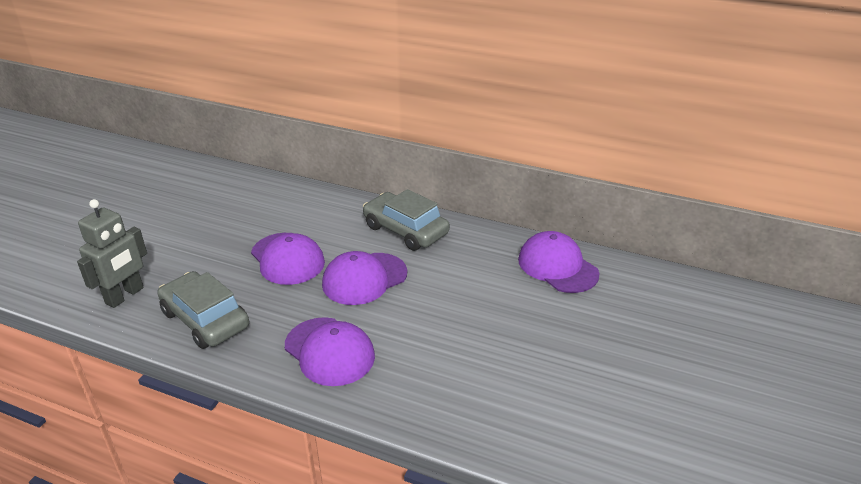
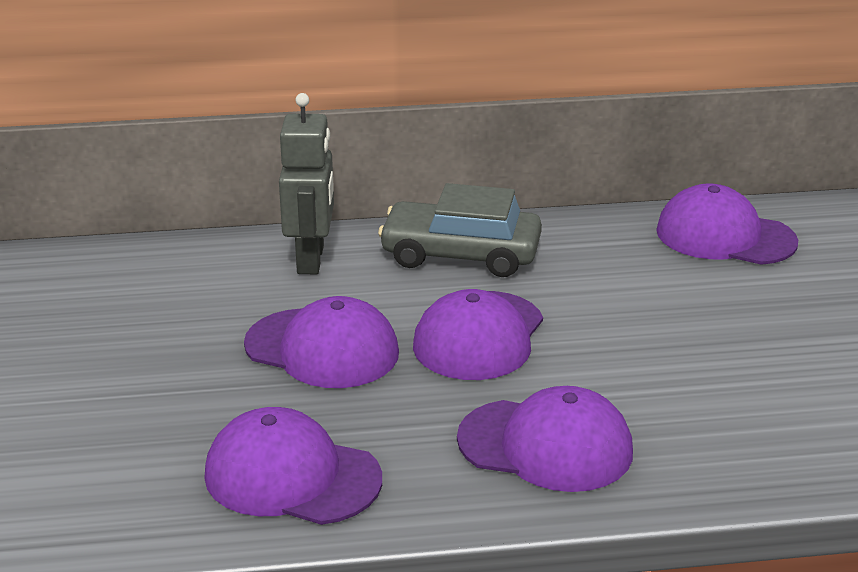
camera: 30 degrees left, 5 degrees down
grey robot [77,199,147,308] -> grey robot moved to [279,93,334,274]
grey car [157,271,249,349] -> purple cap [204,407,382,525]

